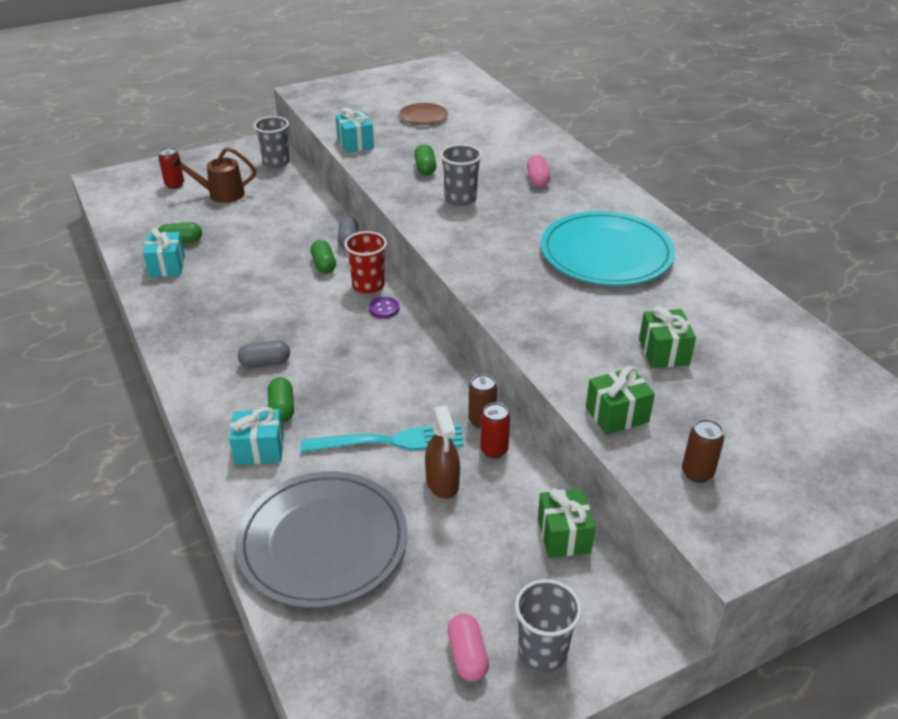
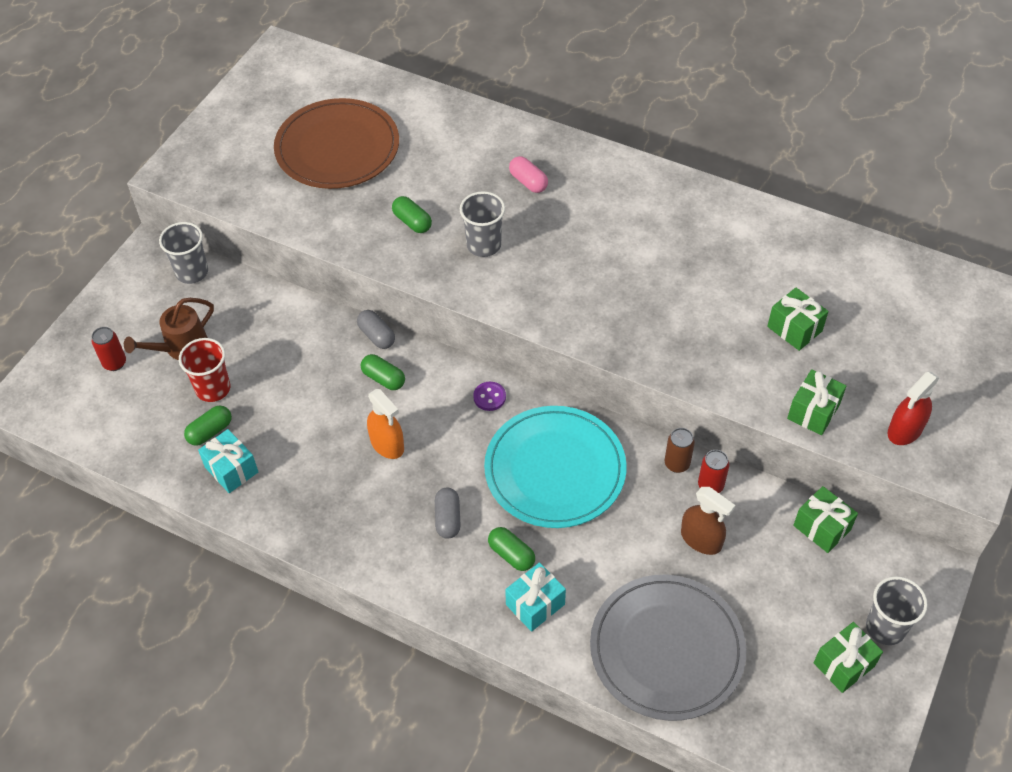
camera: 35 degrees left, 15 degrees up
grey capsule [238,340,290,368] -> grey capsule turned 45 degrees counterclockwise [435,488,460,539]
turquoise fork [300,424,464,453] -> none
turquoise gift [335,108,374,153] -> none
red cup [344,231,387,294] -> red cup moved to [179,338,230,402]
brown plate [399,103,448,125] -> brown plate [274,98,399,189], size x2.12
pink capsule [448,613,489,682] -> green gift [814,622,883,693]
turquoise plate [541,211,675,286] -> turquoise plate moved to [484,406,627,528]
brown can [682,419,724,483] -> red spray bottle [888,372,939,445]
none -> orange spray bottle [367,389,404,459]

